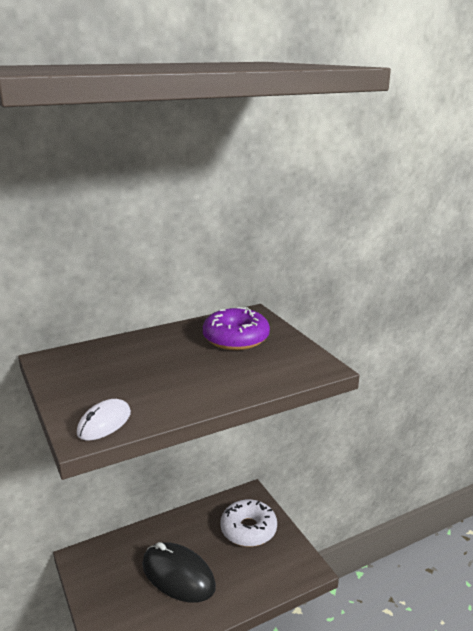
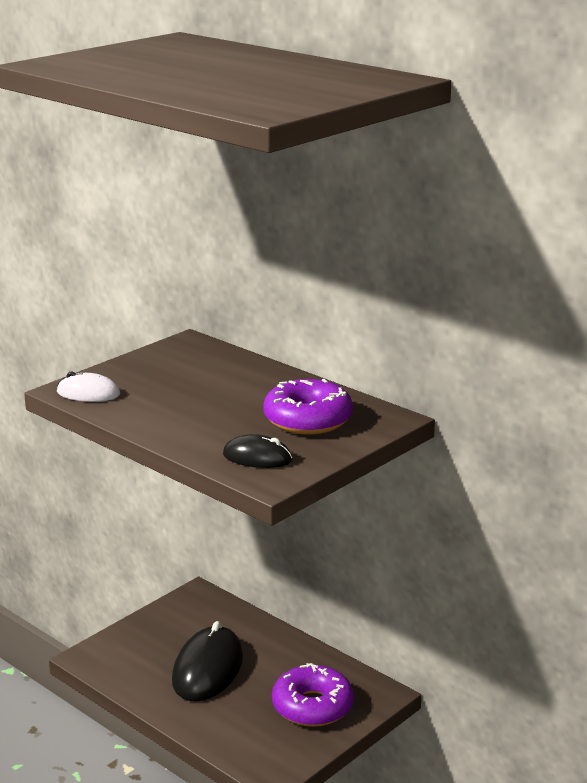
camera: 70 degrees right, 0 degrees up
white donut [221,499,277,547] -> purple donut [272,663,354,727]
none -> black mouse [223,434,293,468]

